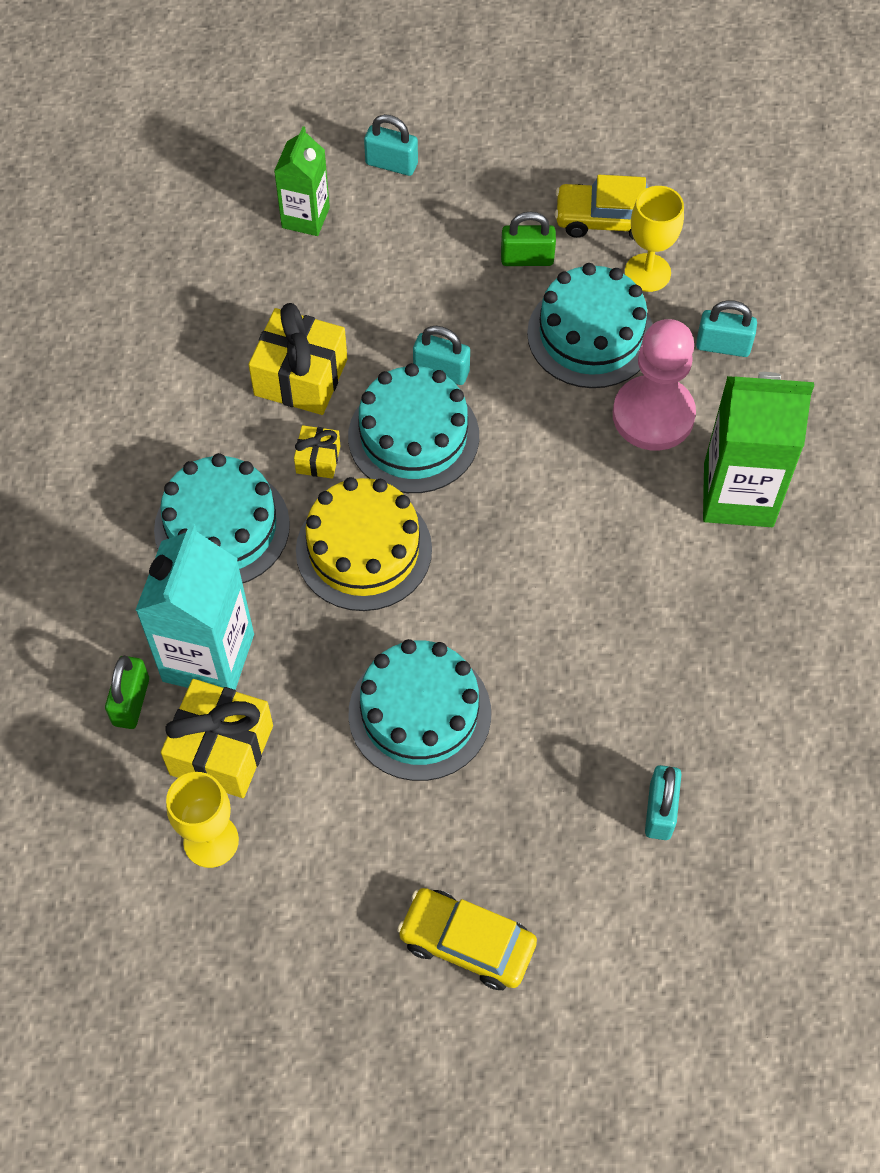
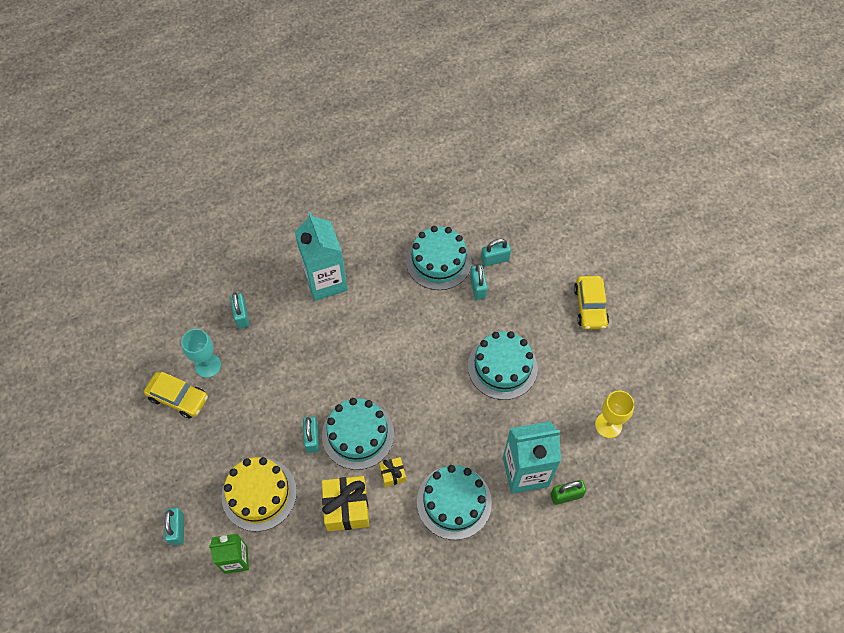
camera: 115 degrees left, 0 degrees up
yellow gift [161,679,273,798] -> none
yellow cake [296,477,432,611] -> yellow cake moved to [222,457,297,532]
green padlock [501,211,556,266] -> none
turquoise cake [527,263,653,388] -> turquoise cake moved to [406,226,472,290]
yellow car [555,175,648,240] -> yellow car turned 45 degrees counterclockwise [144,372,208,419]
pink pawn [613,319,696,451] -> none
yellow goblet [625,186,684,292] -> turquoise goblet [181,329,221,378]
green carton [703,372,814,527] -> turquoise carton [295,212,348,301]
none -> turquoise padlock [470,264,488,300]

